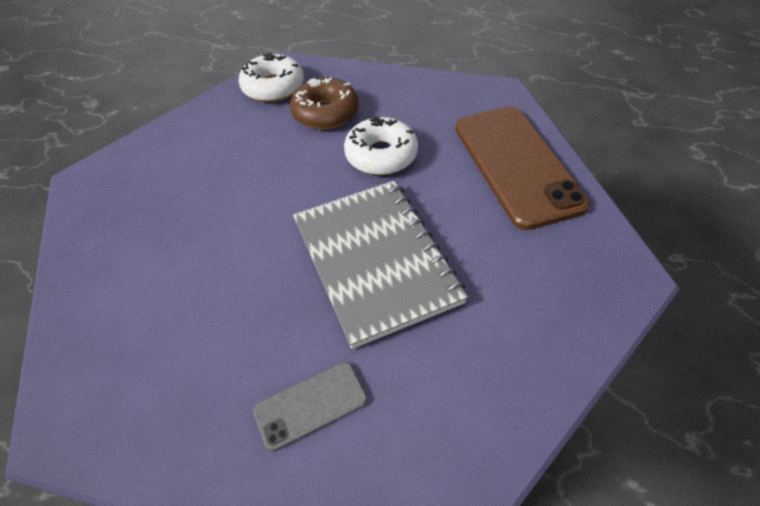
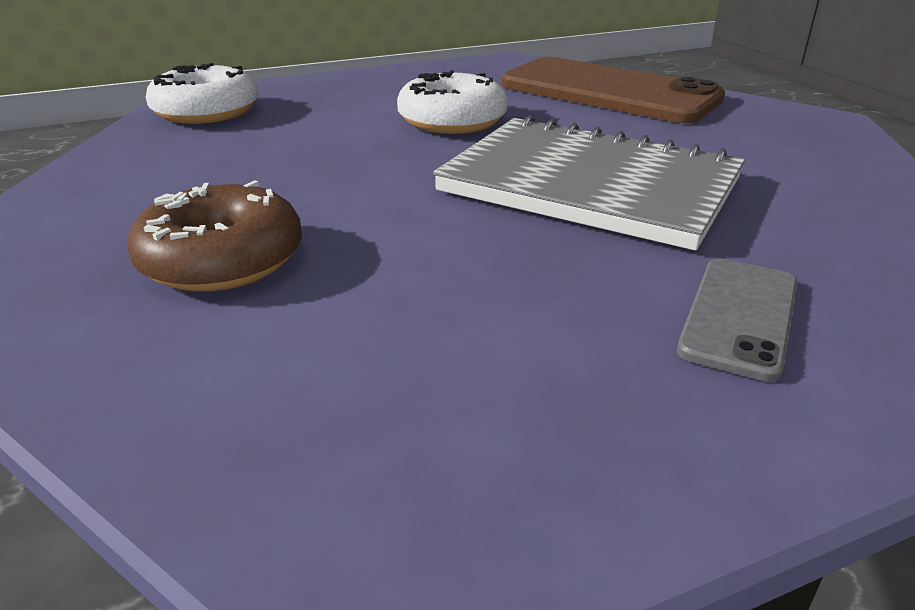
camera: 40 degrees left, 20 degrees down
brown donut [290,77,358,129] -> brown donut moved to [127,180,302,292]

